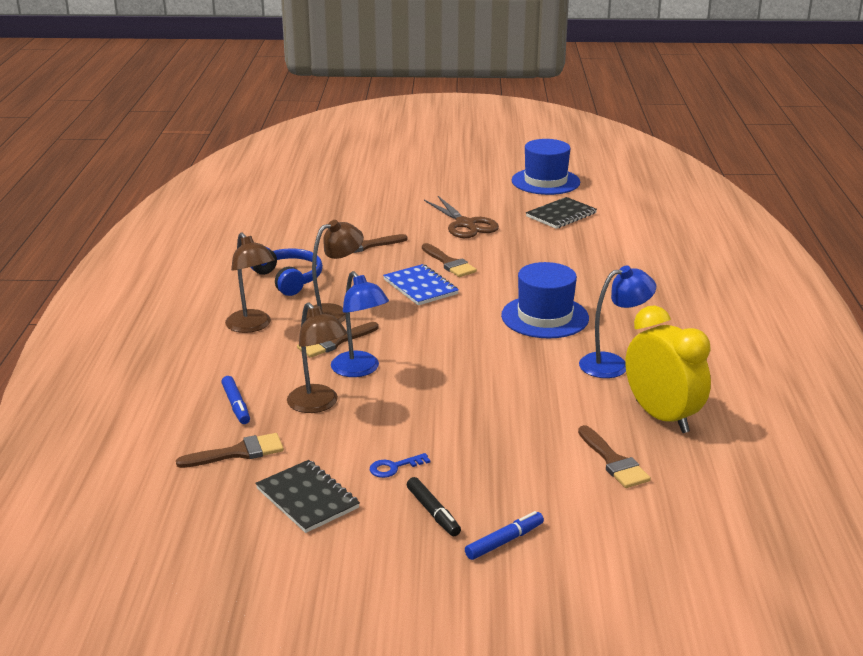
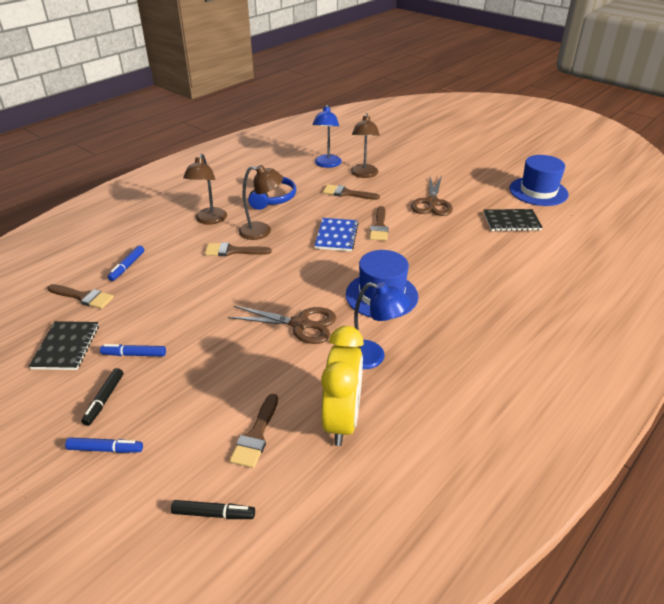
camera: 40 degrees right, 10 degrees up
brown lamp [287,302,347,413] -> brown lamp moved to [351,113,380,178]
blue lamp [331,271,389,377] -> blue lamp moved to [312,104,342,168]
blue key [370,453,430,478] -> blue marker [100,344,166,356]
none -> black marker [171,500,255,519]
none -> brown scissors [228,306,336,344]

